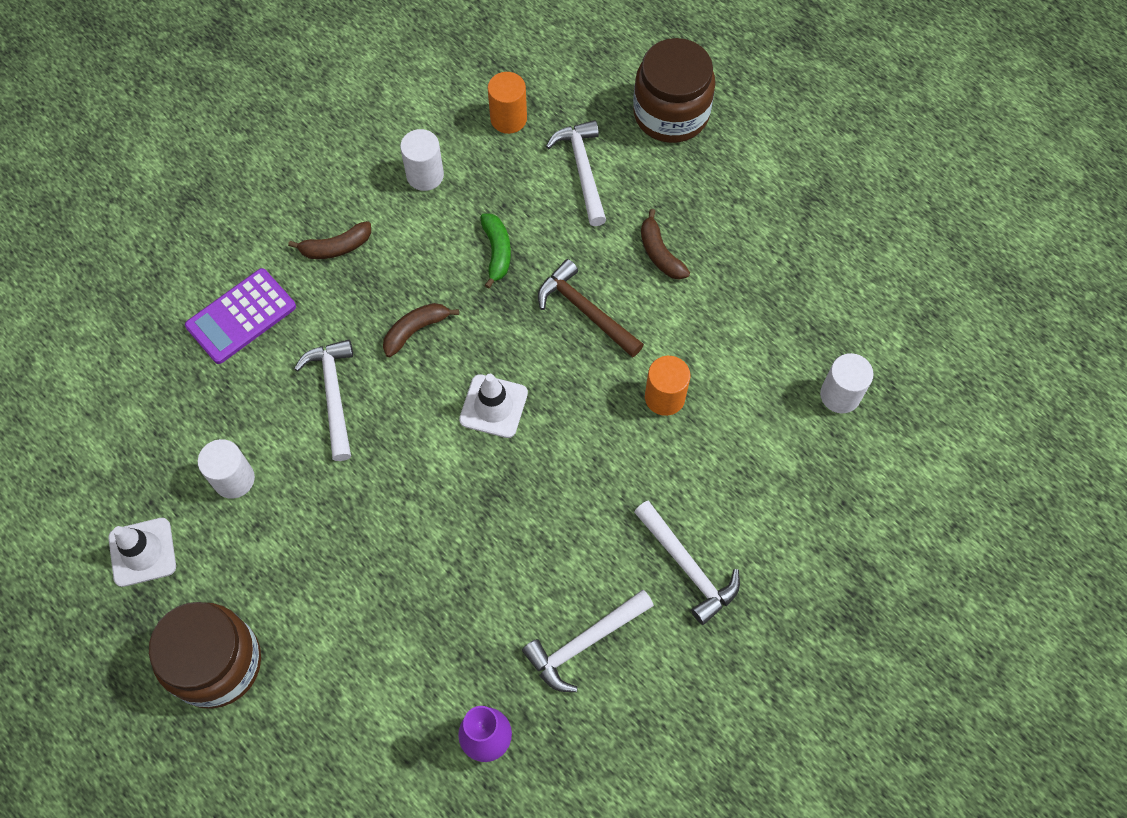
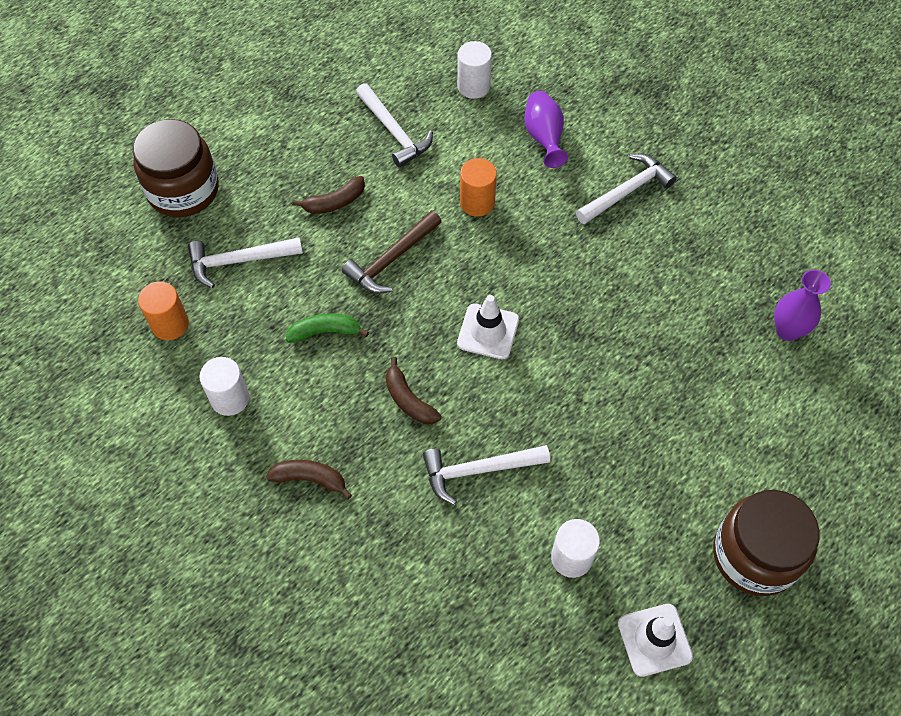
camera: 90 degrees left, 5 degrees down
purple calculator [185,268,296,364] -> none
brown banana [288,221,371,259] -> brown banana turned 60 degrees counterclockwise [266,460,352,499]
white hammer [522,590,654,692] -> white hammer moved to [356,83,433,168]
none -> purple vase [524,91,568,168]

